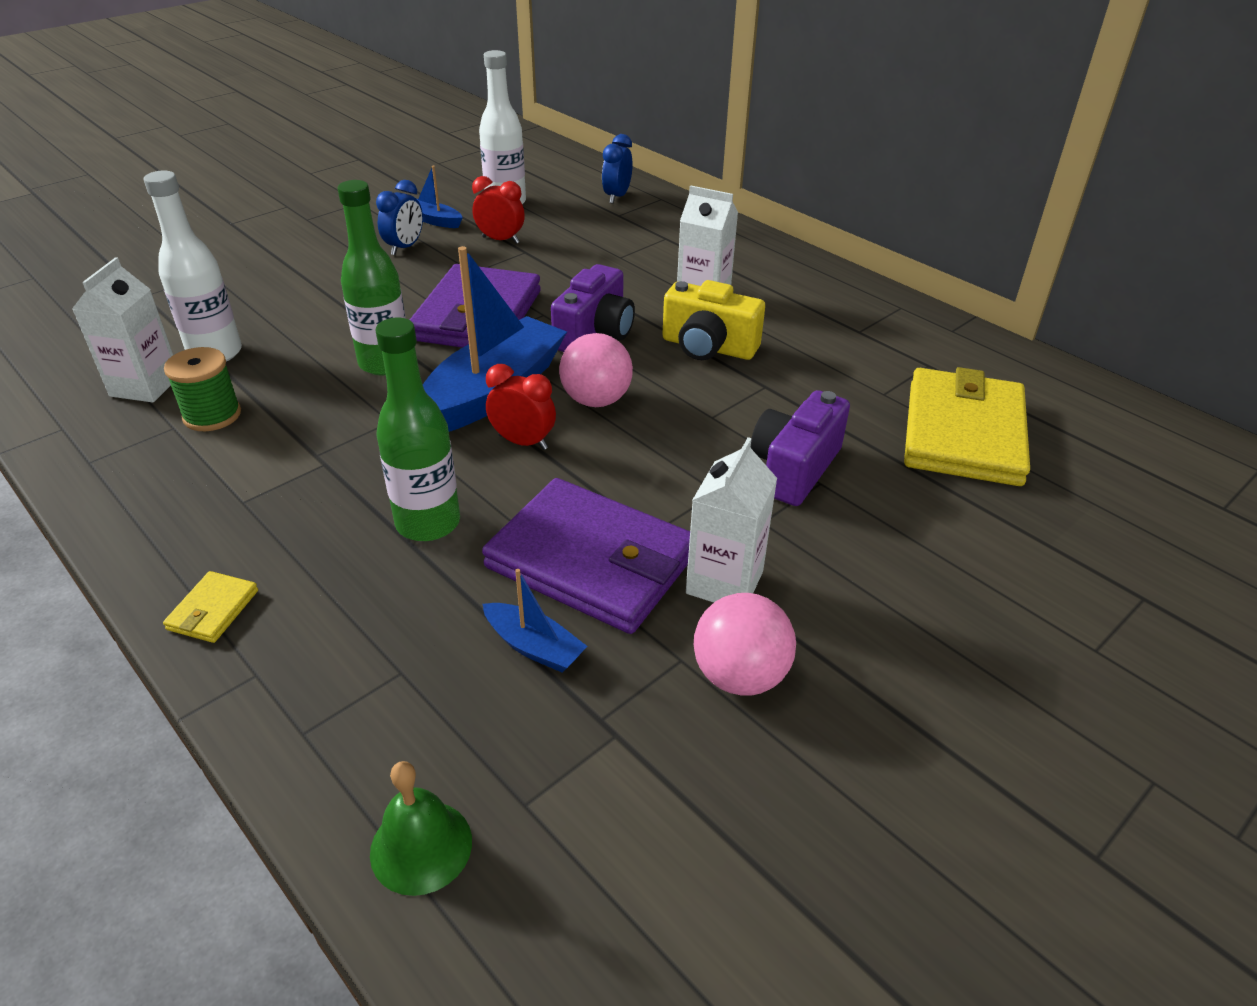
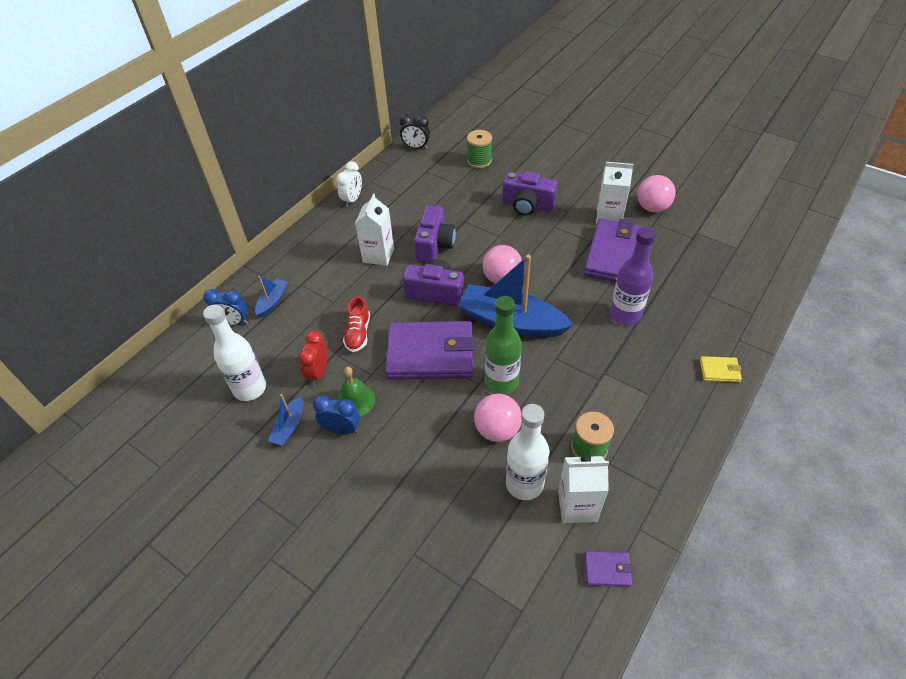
camera: 100 degrees left, 10 degrees up
green bell [370,761,472,896] -> green bell moved to [337,367,375,416]
green bottle [375,318,460,541] -> purple bottle [610,227,656,325]
blue boat [483,569,587,672] -> blue boat moved to [255,276,288,317]
red clock [486,364,556,450] -> none
yellow camera [662,280,765,360] -> purple camera [414,205,456,263]
yellow wallet [904,367,1030,486] -> green spool [467,130,492,168]
none -> white clock [336,161,362,207]
none -> red shoe [343,296,370,352]
none -> black clock [399,114,430,149]
none -> pink ball [474,394,522,442]
none -> purple wallet [584,551,633,587]

